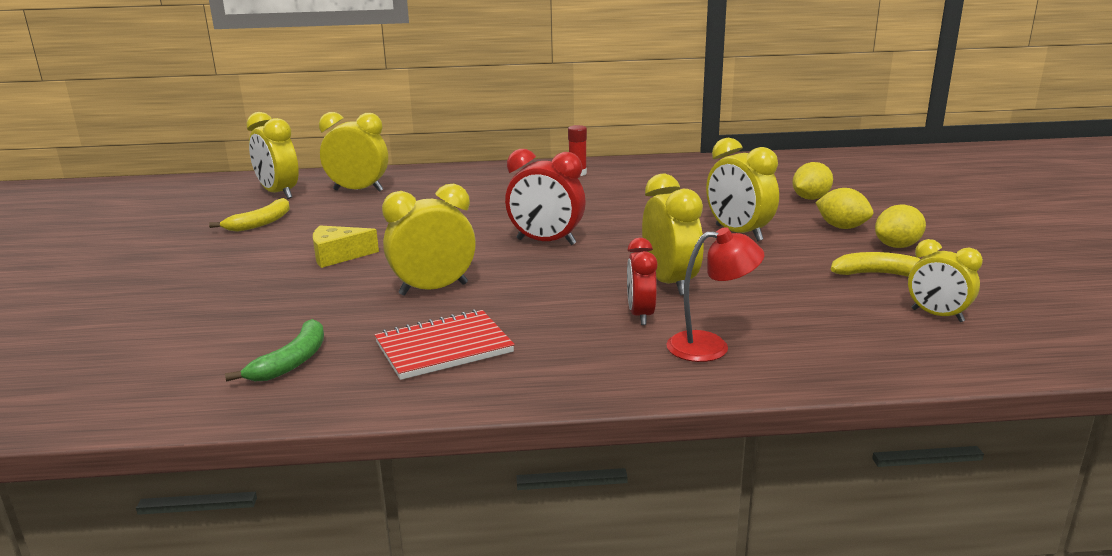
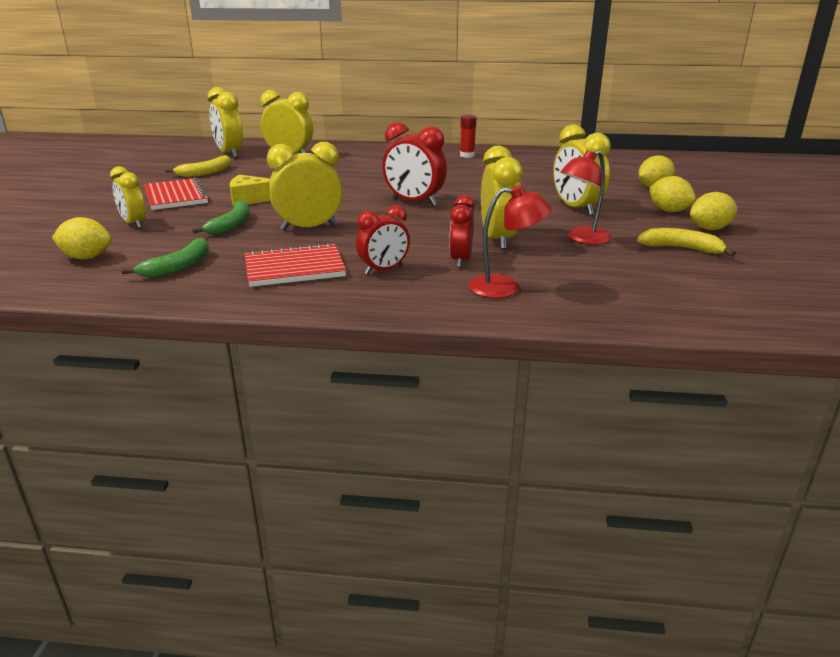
camera: 10 degrees right, 5 degrees up
yellow clock [908,239,983,322] -> yellow clock moved to [110,166,146,228]
none -> yellow lemon [52,217,112,259]
none -> red notebook [144,178,209,210]
none -> green banana [192,200,250,235]
none -> red clock [356,205,410,274]
none -> red lamp [561,150,612,245]

